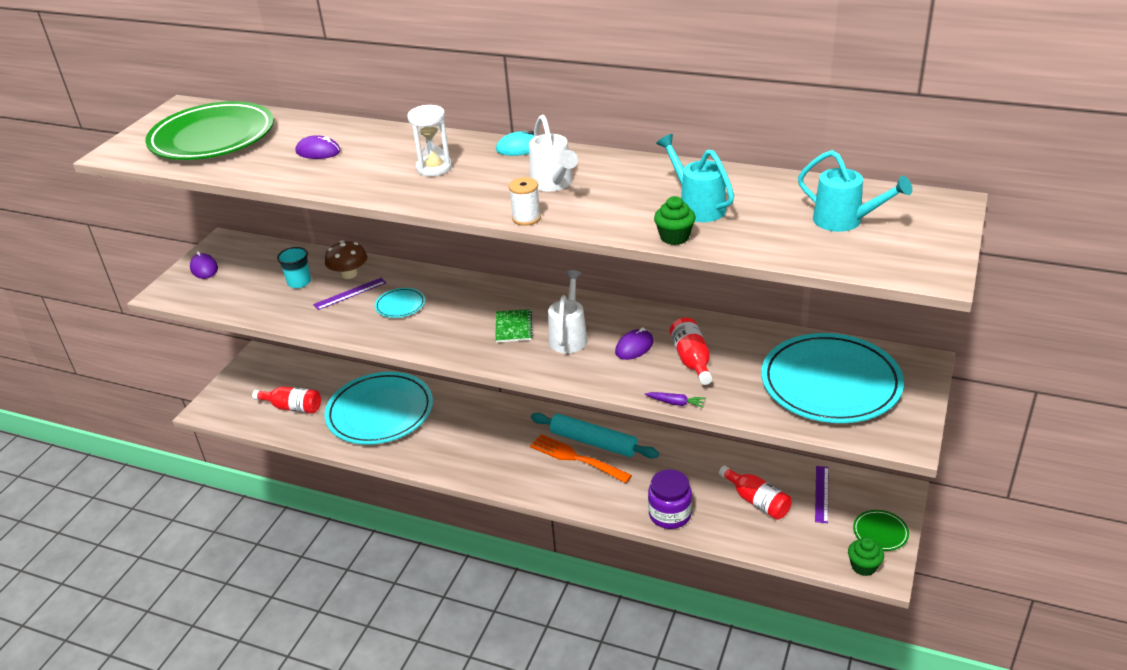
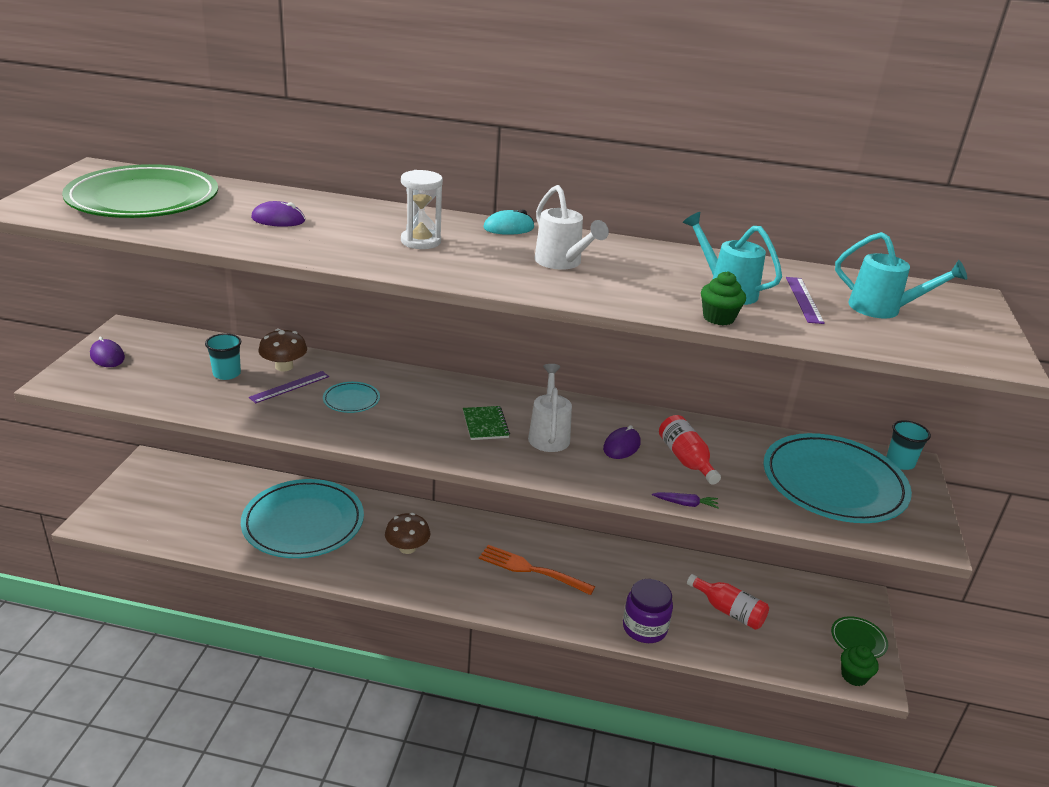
camera: 15 degrees left, 5 degrees down
red bottle [252,386,321,413] -> none
white spool [509,177,541,226] -> none
turquoise rolling pin [531,413,659,458] -> none
purple ruler [815,466,828,523] -> purple ruler moved to [786,277,825,324]
none -> brown mushroom [385,513,430,554]
none -> turquoise cup [886,420,931,470]

